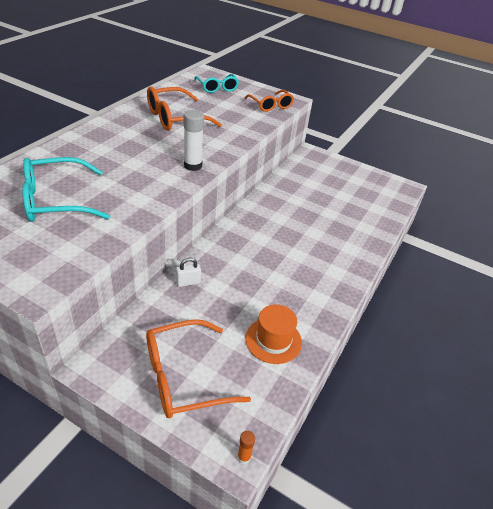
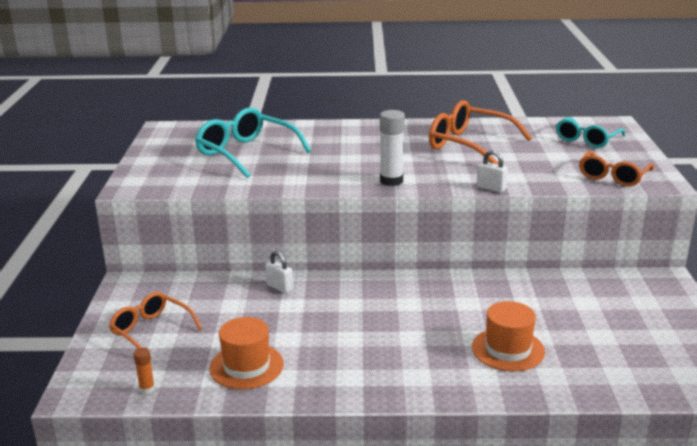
camera: 65 degrees right, 15 degrees down
orange glasses [146,319,251,418] -> orange glasses [109,292,202,358], size x0.65
orange glue stick [237,431,255,464] -> orange glue stick moved to [133,348,155,394]
none -> orange hat [472,301,545,371]
none -> white padlock [477,150,508,193]

